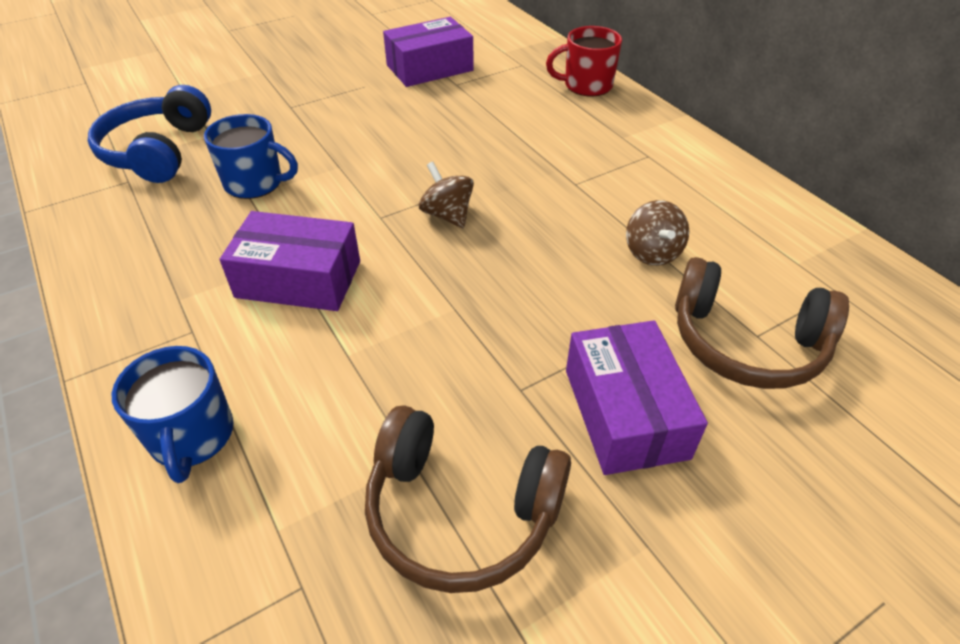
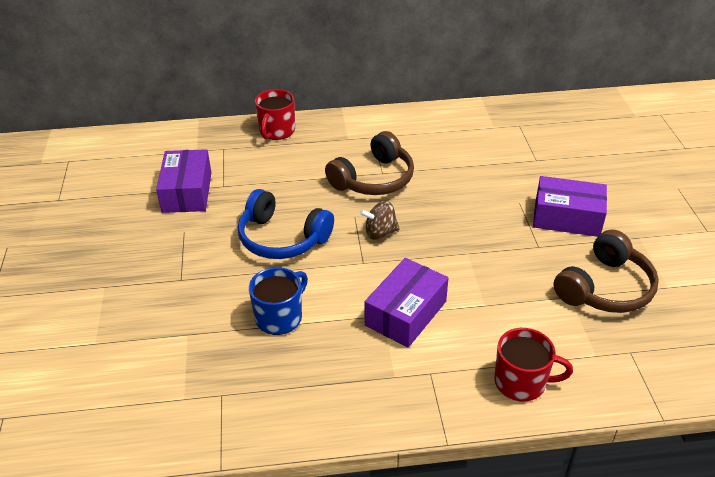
camera: 65 degrees left, 5 degrees down
blue headphones [88,85,211,183] -> blue headphones moved to [238,189,334,259]
blue mug [112,346,234,483] -> red mug [494,328,573,401]
brown spinning top [626,200,689,266] -> none
brown headphones [675,257,849,389] -> brown headphones moved to [325,131,414,195]

